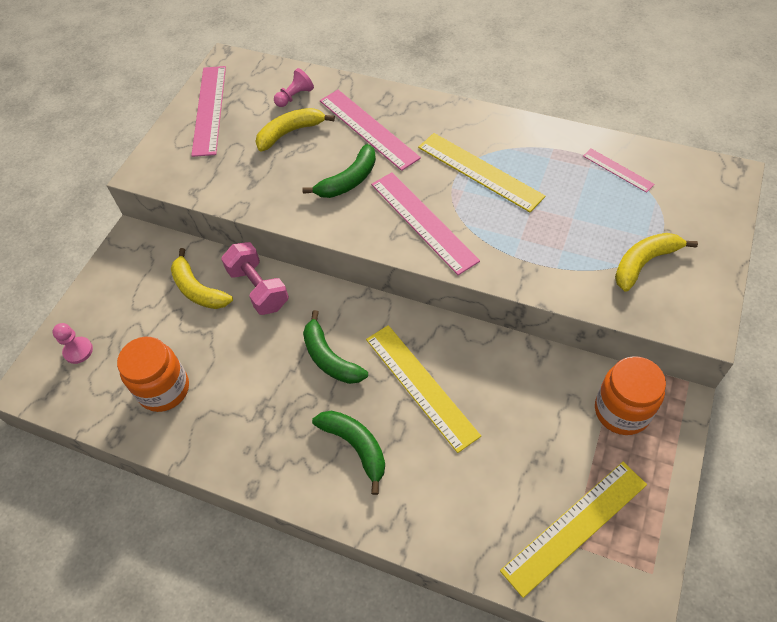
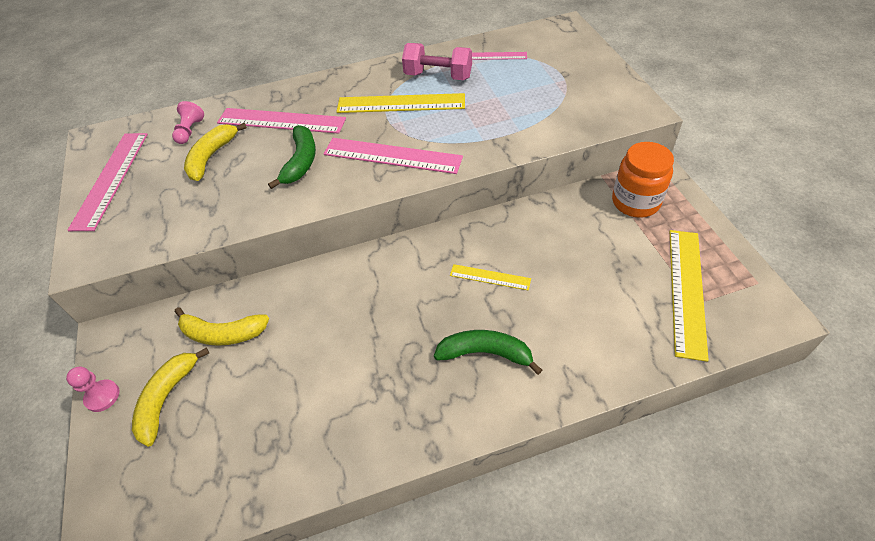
camera: 40 degrees left, 5 degrees down
pink pawn [52,323,93,364] -> pink pawn moved to [66,367,120,412]
orange jar [117,337,189,412] -> none
pink ruler [191,66,226,157] -> pink ruler turned 45 degrees clockwise [68,133,148,231]
pink dumbbell [221,242,289,315] -> pink dumbbell moved to [402,43,472,80]
green banana [303,310,368,384] -> none
yellow ruler [366,325,481,453] -> yellow ruler [450,264,531,290], size x0.53
yellow banana [615,233,698,292] -> yellow banana moved to [132,348,209,447]

